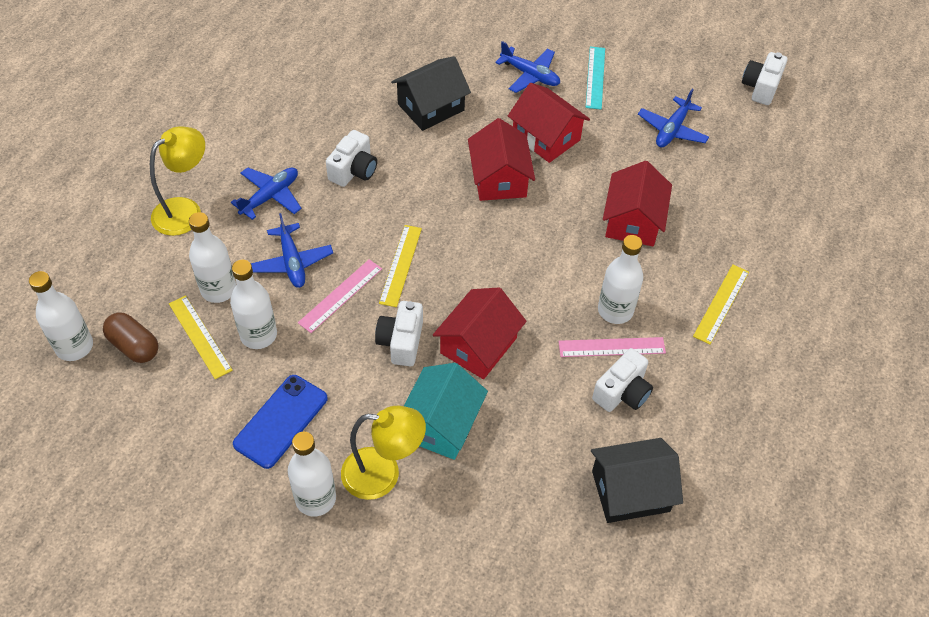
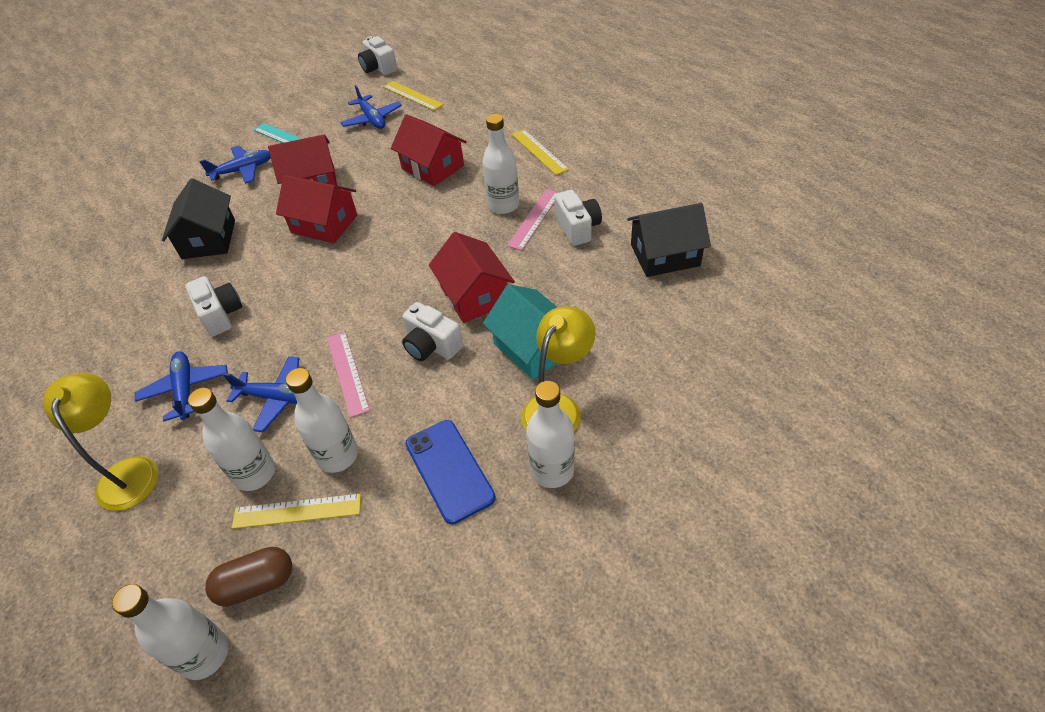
camera: 55 degrees left, 5 degrees down
yellow ruler [379,225,422,307] -> yellow ruler moved to [383,81,444,111]
black house [591,438,683,523] -> black house turned 60 degrees clockwise [627,203,711,277]

